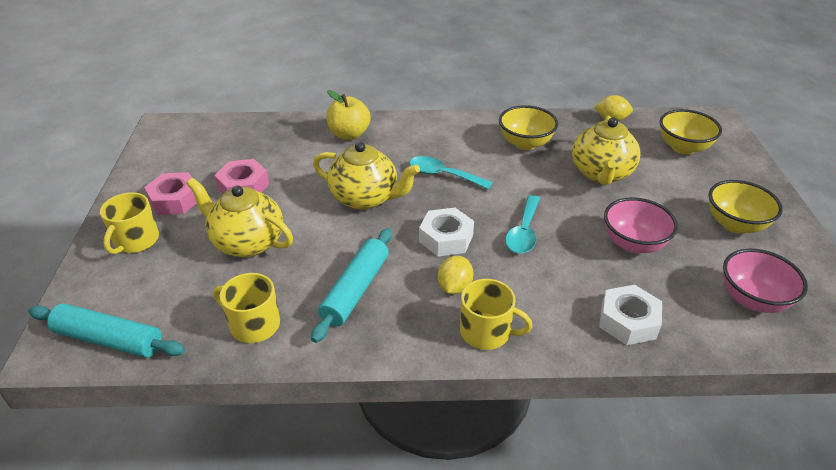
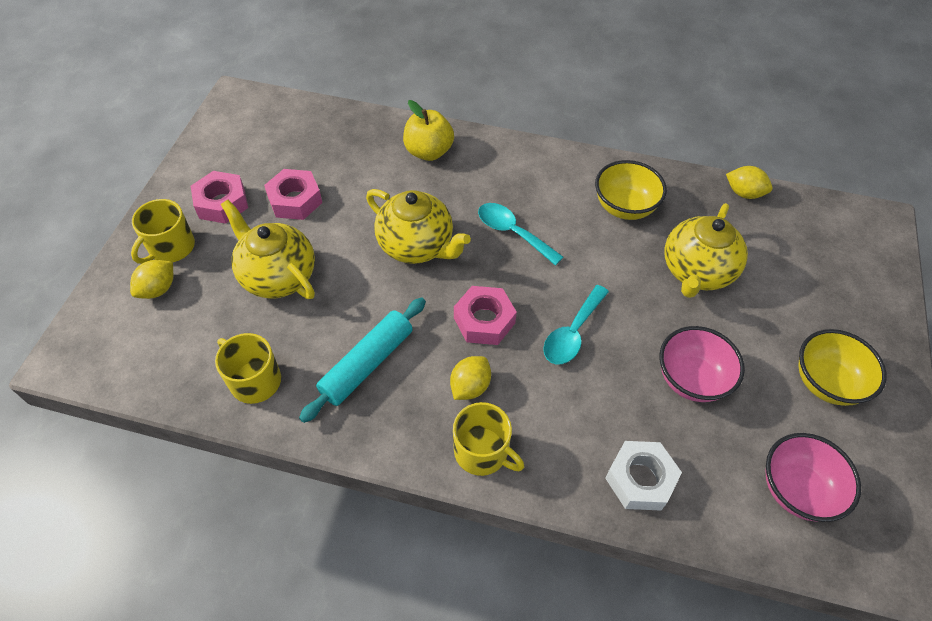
camera: 15 degrees right, 15 degrees up
turquoise rolling pin [28,303,185,358] -> none
white nut [419,208,474,256] -> pink nut [454,286,517,345]
yellow bowl [660,109,722,155] -> none
none -> yellow lemon [130,260,173,299]

